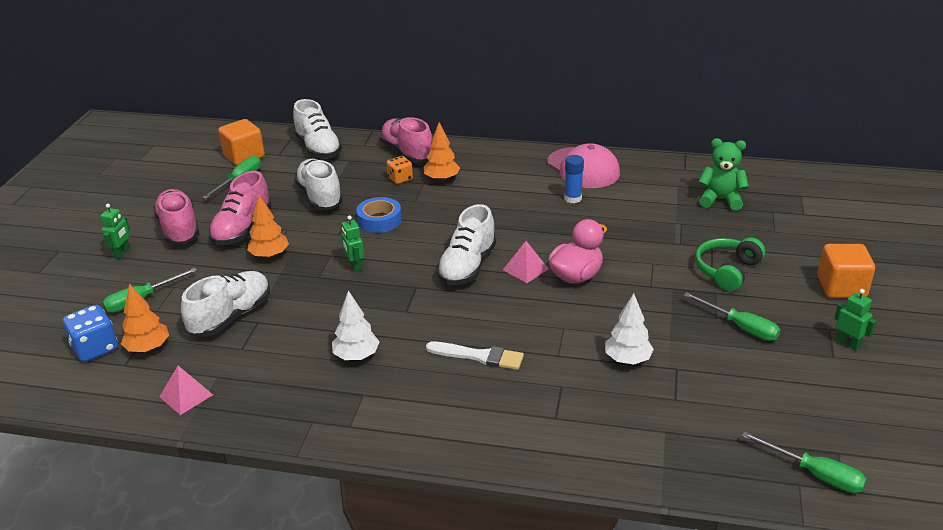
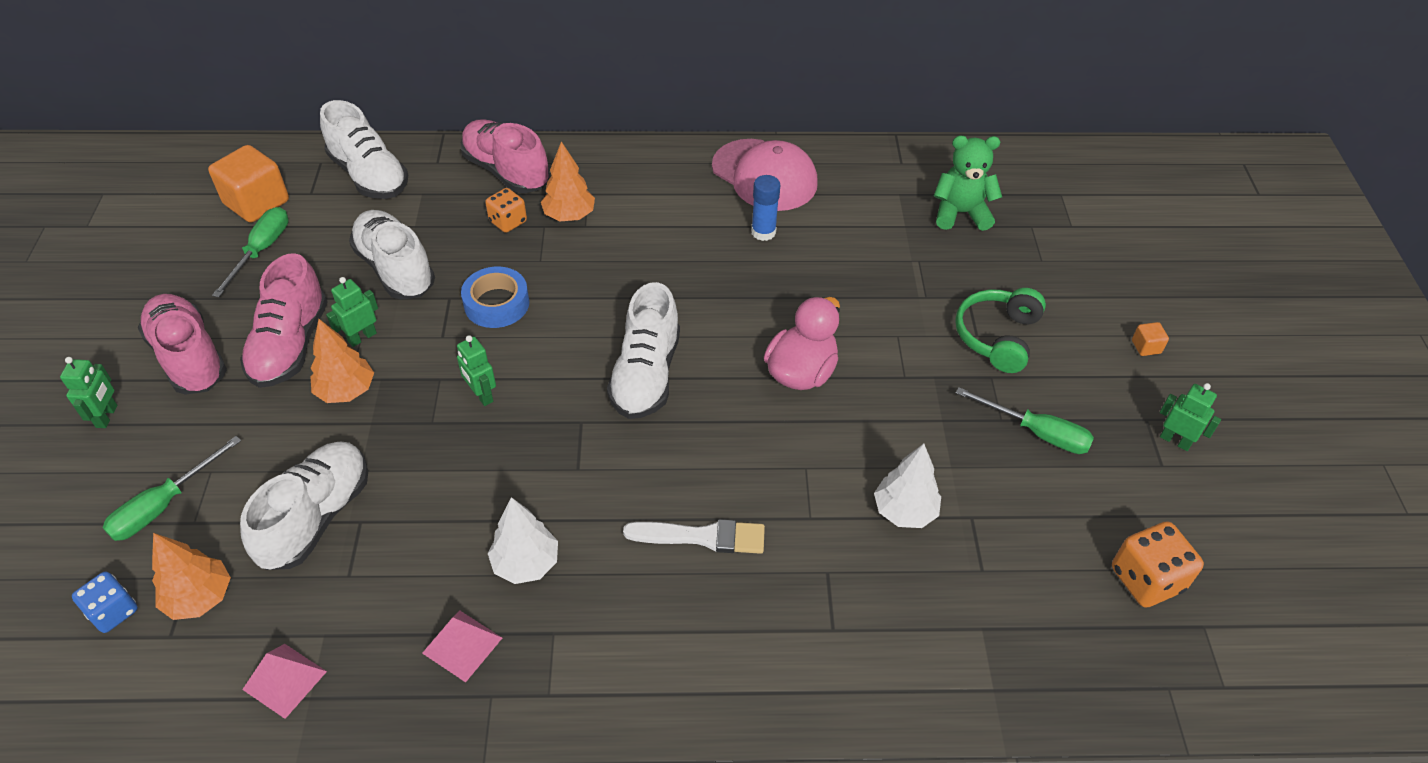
camera: 15 degrees left, 15 degrees up
blue dice [63,304,118,362] -> blue dice [72,572,138,633], size x0.66
pink pyramid [503,241,549,283] -> pink pyramid moved to [422,610,502,682]
green screwdriver [742,432,866,493] -> none
orange cube [817,244,875,298] -> orange cube [1132,322,1169,356], size x0.44
none -> green robot [326,277,378,347]
none -> orange dice [1112,521,1204,608]

